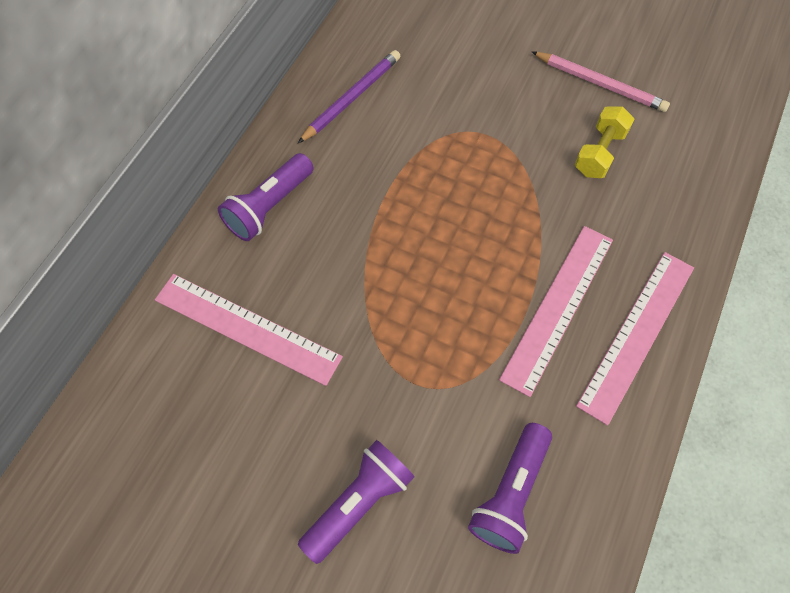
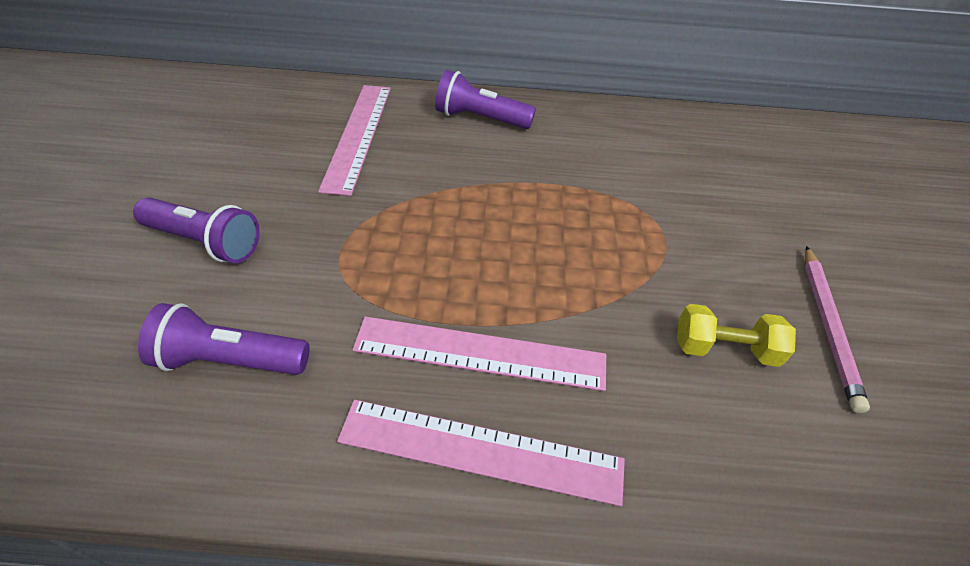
camera: 65 degrees right, 15 degrees down
purple pencil [298,50,400,143] -> none

